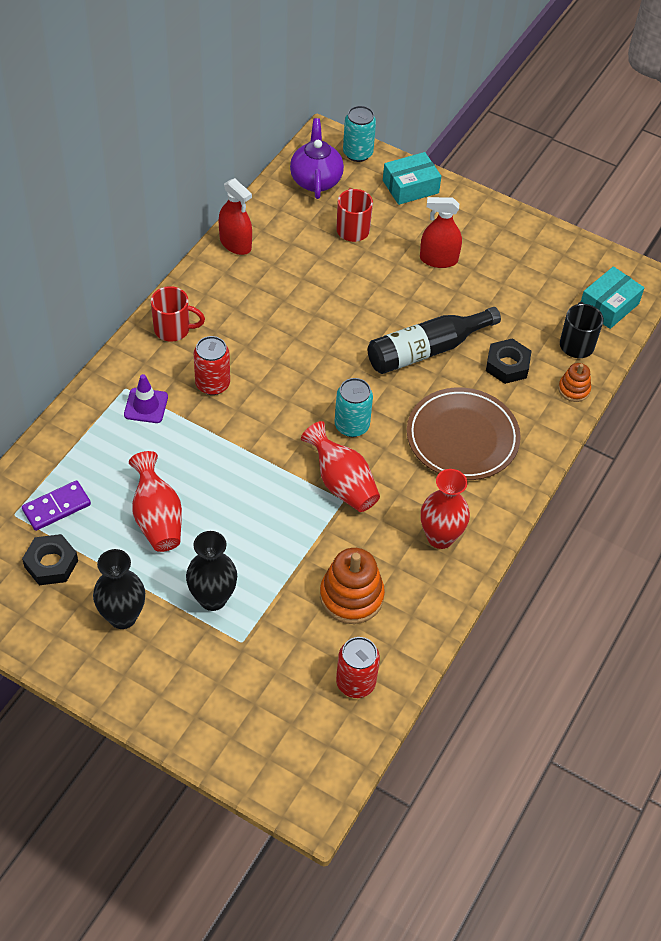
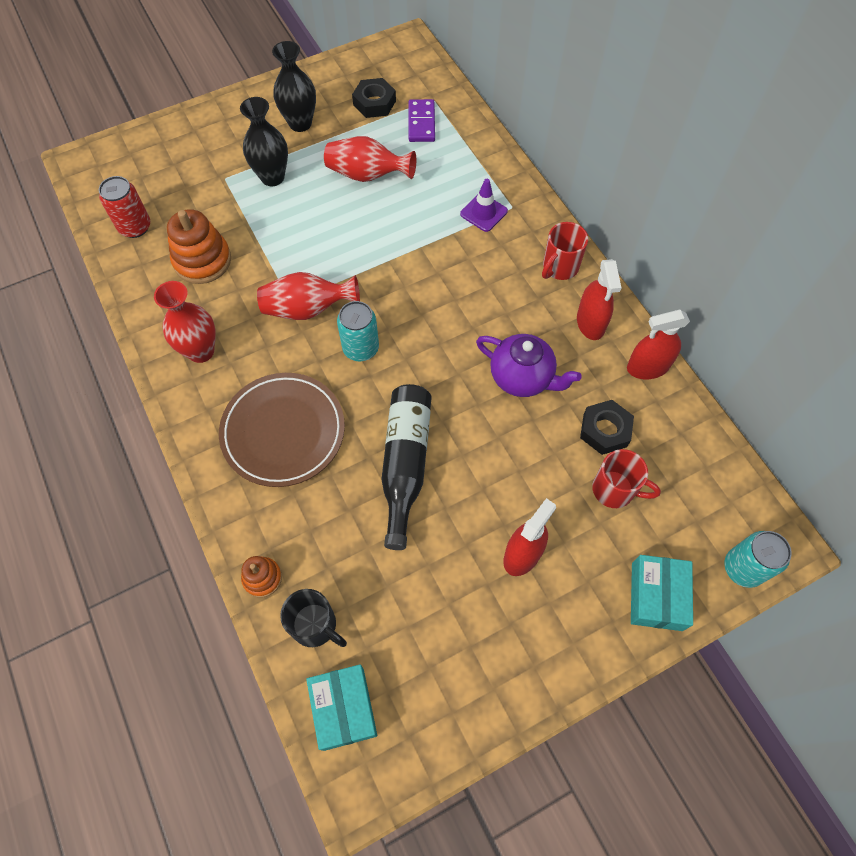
camera: 125 degrees right, 10 degrees up
red can [194,336,230,395] -> none
purple teapot [290,118,344,199] -> purple teapot moved to [476,334,582,397]
black nut [486,338,532,384] -> black nut moved to [580,400,634,455]
none -> red spray bottle [577,259,621,340]

